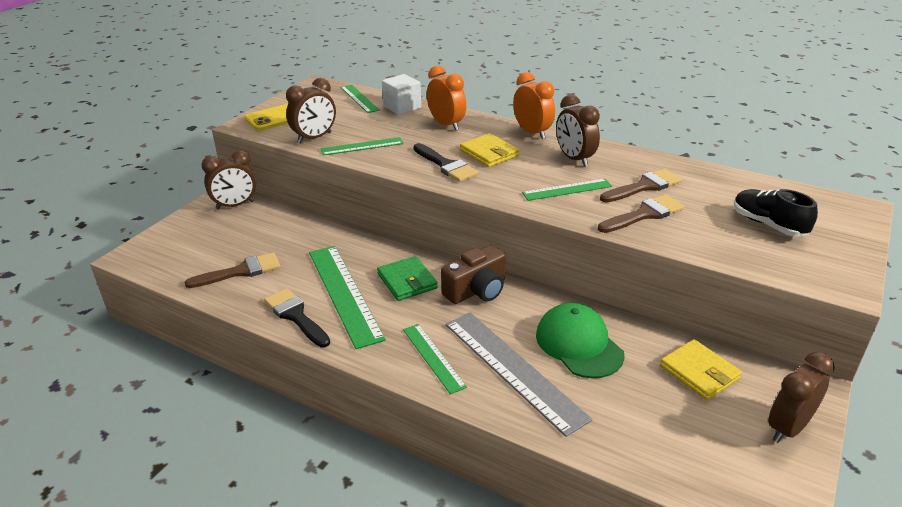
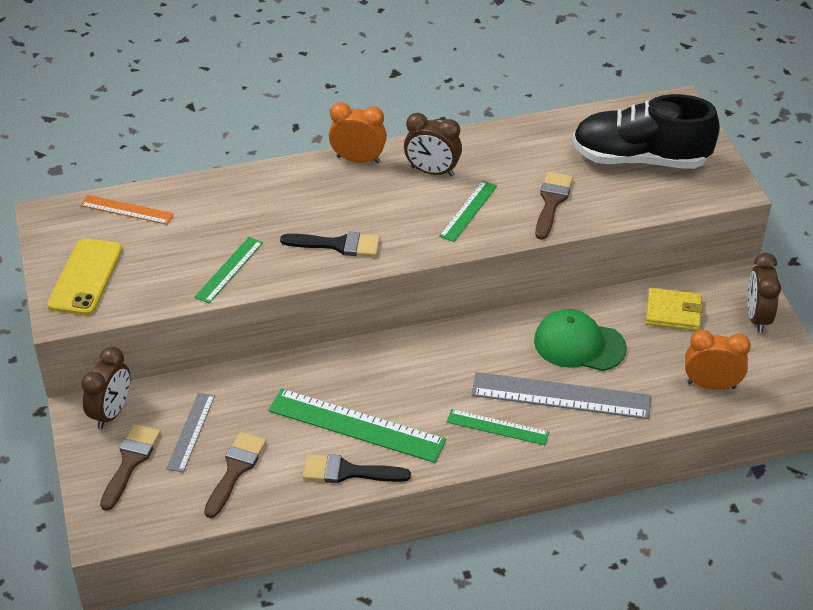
camera: 45 degrees left, 10 degrees up
brown clock [286,78,336,143] -> none
green ruler [341,85,380,113] -> orange ruler [80,195,174,225]
green wallet [377,256,438,301] -> none
white cube [382,74,421,115] -> none
orange clock [427,66,466,131] -> orange clock moved to [685,330,751,390]
brown camera [441,245,506,304] -> none
yellow wallet [460,133,519,167] -> none
brown brush [600,169,682,202] -> brown brush moved to [100,424,161,511]
black shoe [734,189,818,237] -> black shoe [573,94,720,169], size x1.83
none -> grey ruler [166,392,215,472]

